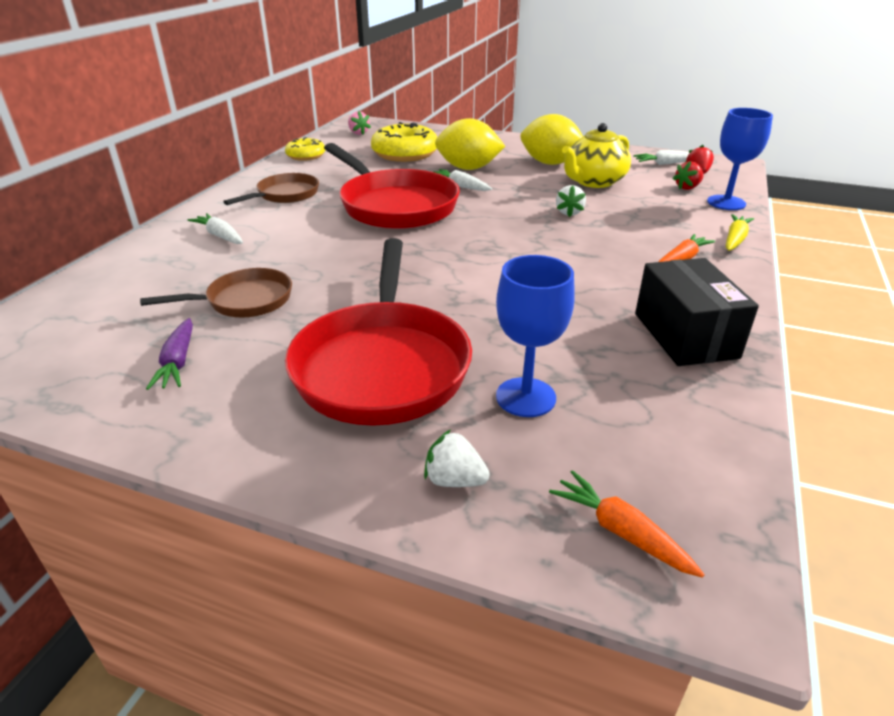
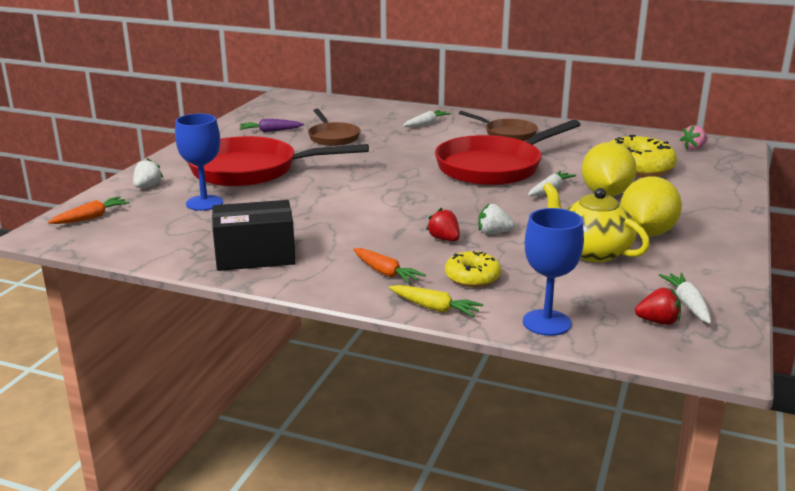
camera: 90 degrees right, 10 degrees down
yellow donut [285,137,325,161] -> yellow donut moved to [445,251,501,287]
red strawberry [673,161,704,190] -> red strawberry moved to [426,208,460,241]

